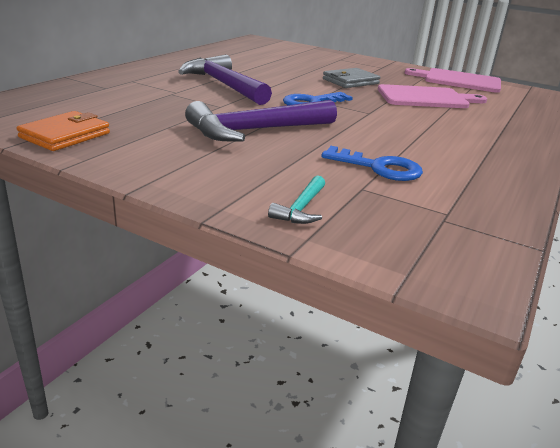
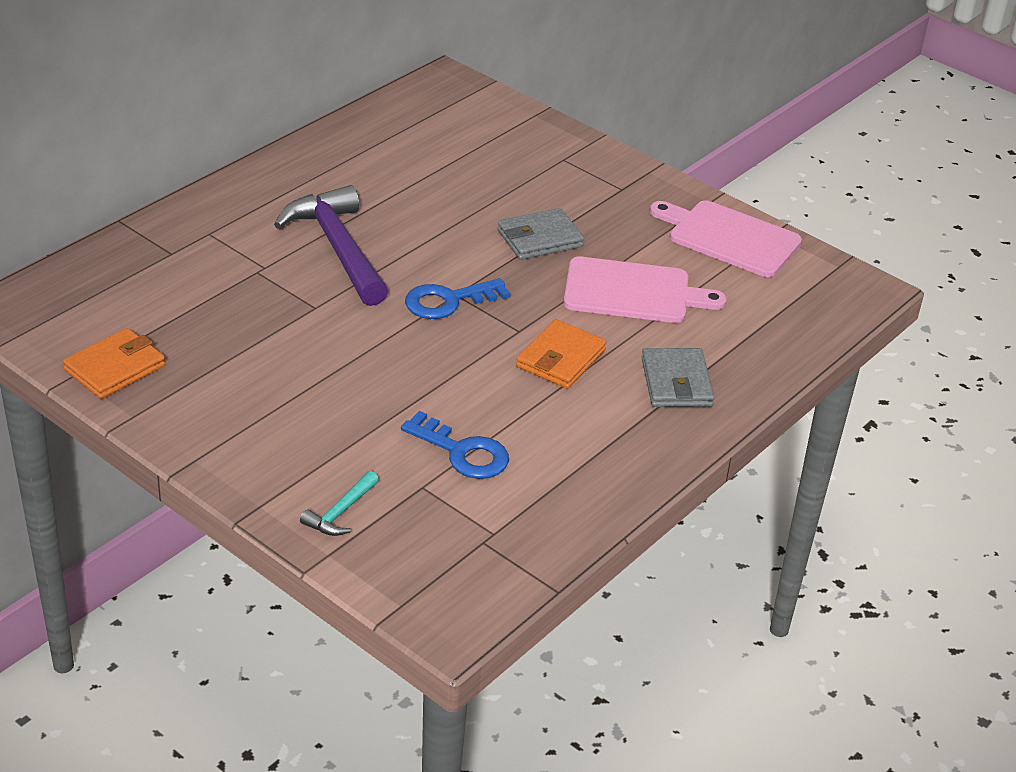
camera: 10 degrees right, 10 degrees up
purple hammer [185,100,337,142] -> none
none -> orange wallet [516,319,606,389]
none -> grey wallet [641,348,715,407]

